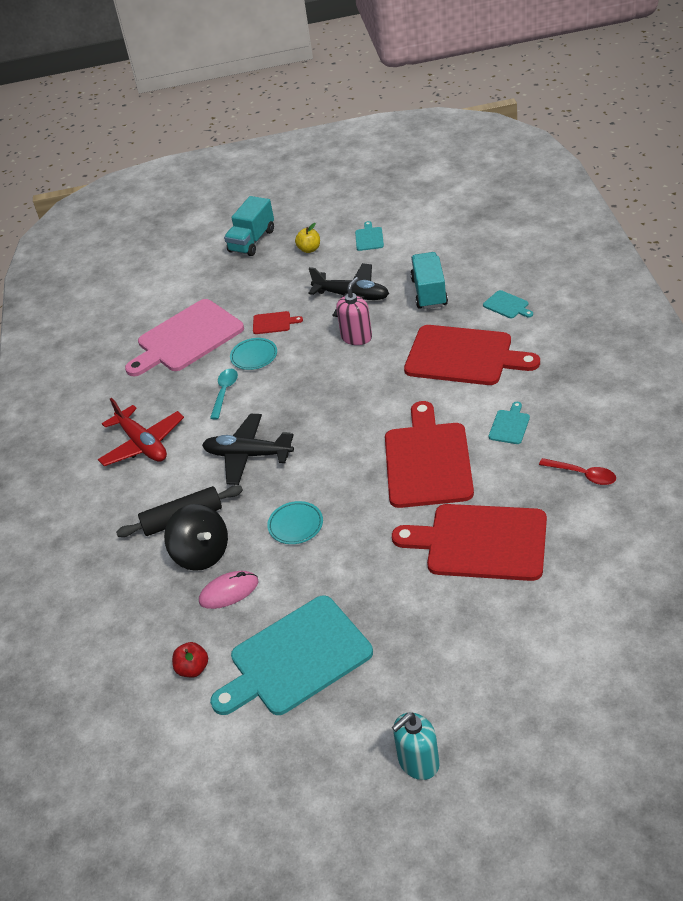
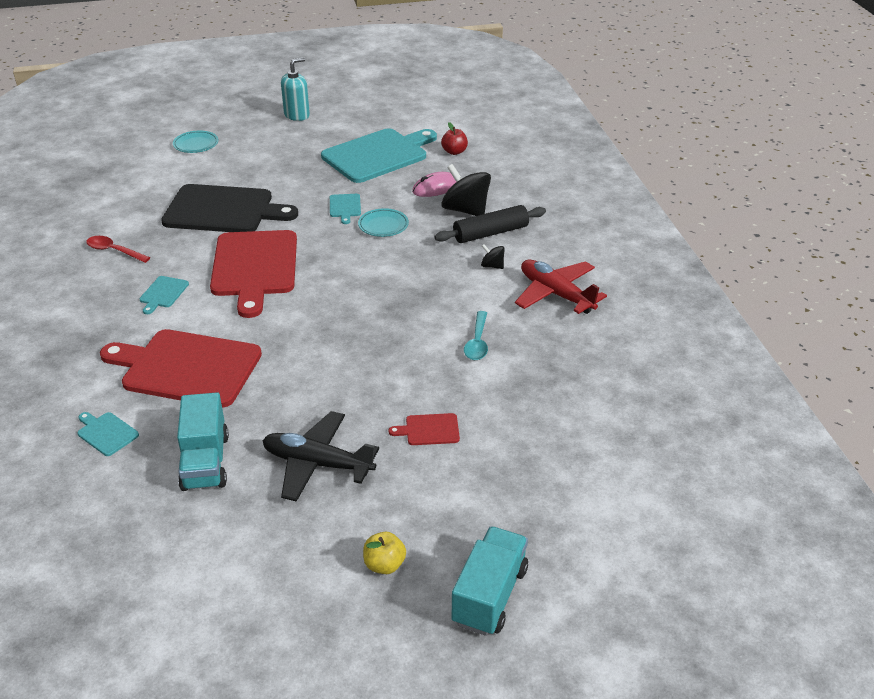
camera: 170 degrees right, 5 degrees down
pink cutting board [125,299,244,376] -> none
black plane [202,414,294,485] -> none
turquoise plate [230,338,277,370] -> turquoise plate moved to [173,131,219,153]
pink soap dispenser [336,277,372,345] -> none
turquoise cutting board [355,221,384,251] -> turquoise cutting board moved to [330,194,361,224]
red cutting board [392,504,547,581] -> black cutting board [161,184,298,232]
none -> black spinning top [481,244,505,269]

